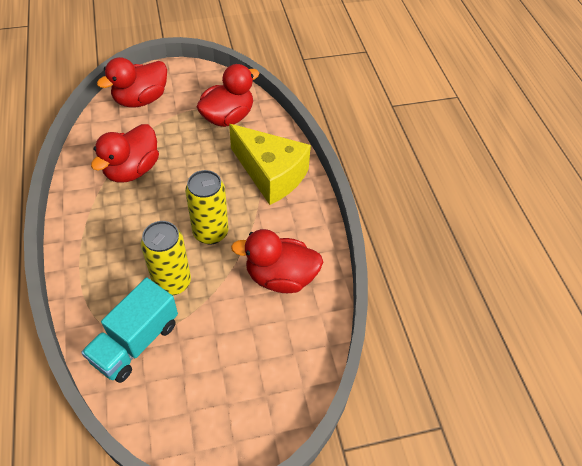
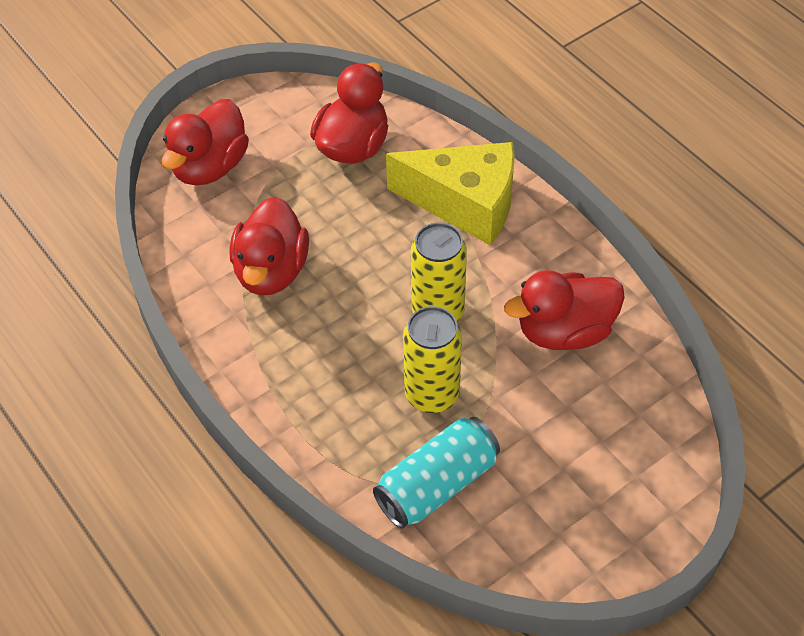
camera: 20 degrees left, 0 degrees up
turquoise truck [81,278,178,383] -> turquoise can [373,417,500,529]

